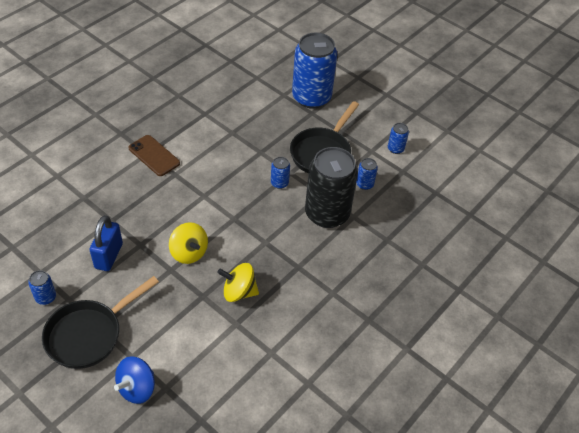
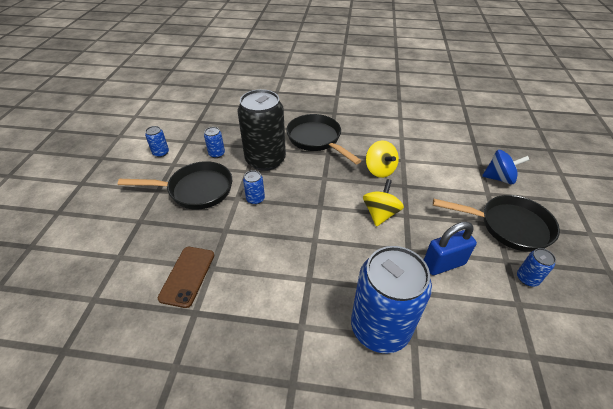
camera: 120 degrees left, 5 degrees down
brown phone [128,135,180,176] -> brown phone moved to [158,247,214,308]
blue can [292,32,337,109] -> blue can moved to [351,246,432,354]
none -> black pan [286,114,361,164]

